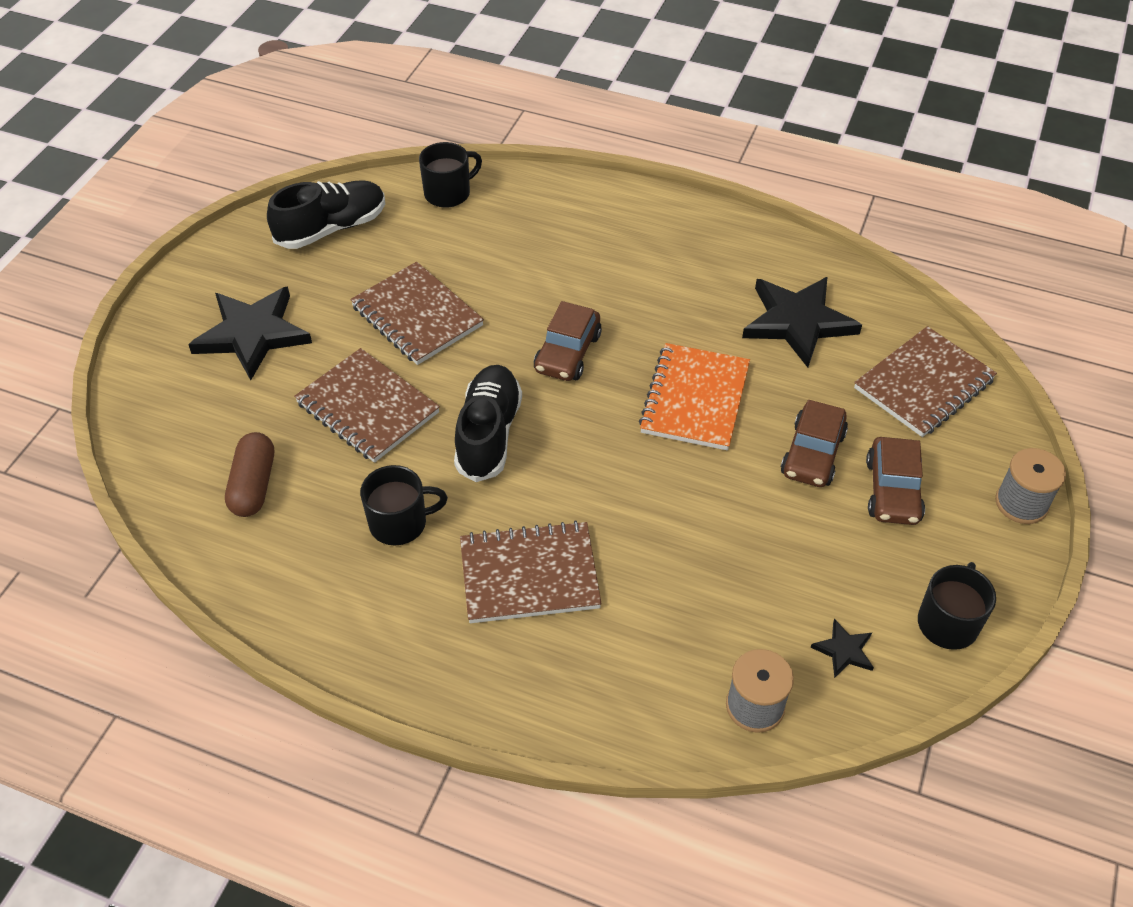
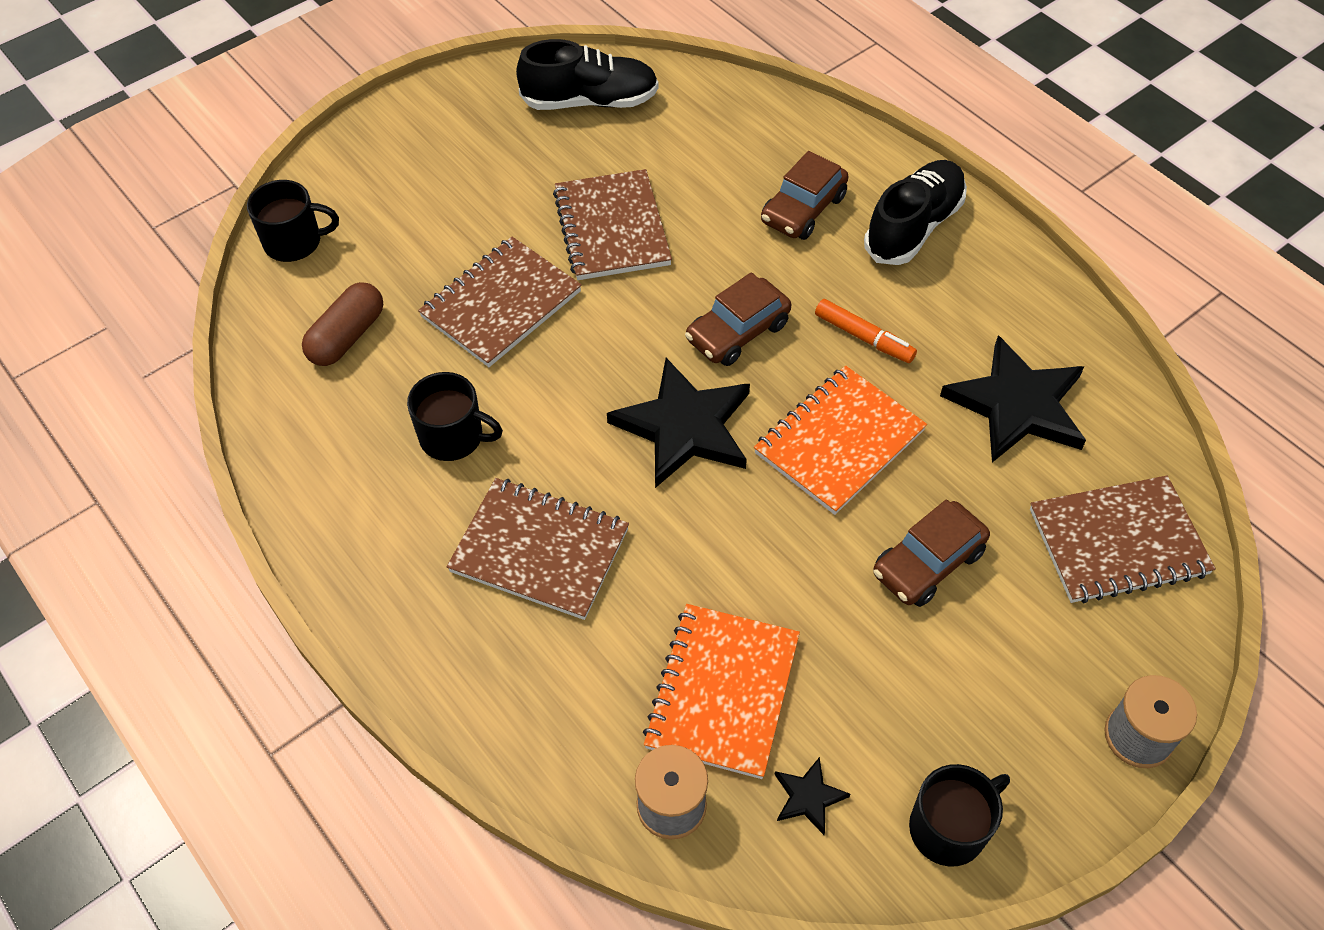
camera: 30 degrees right, 5 degrees up
black star [188,286,312,380] -> black star moved to [607,358,750,488]
brown notebook [294,348,440,463] -> brown notebook turned 60 degrees clockwise [418,237,582,367]
black mug [419,142,482,208] -> black mug moved to [247,180,339,262]
black shoe [454,365,522,482] -> black shoe moved to [864,160,967,265]
brown car [866,437,925,525] -> brown car moved to [761,151,849,240]
none -> orange notebook [643,604,800,779]
none -> orange marker [815,299,917,363]

